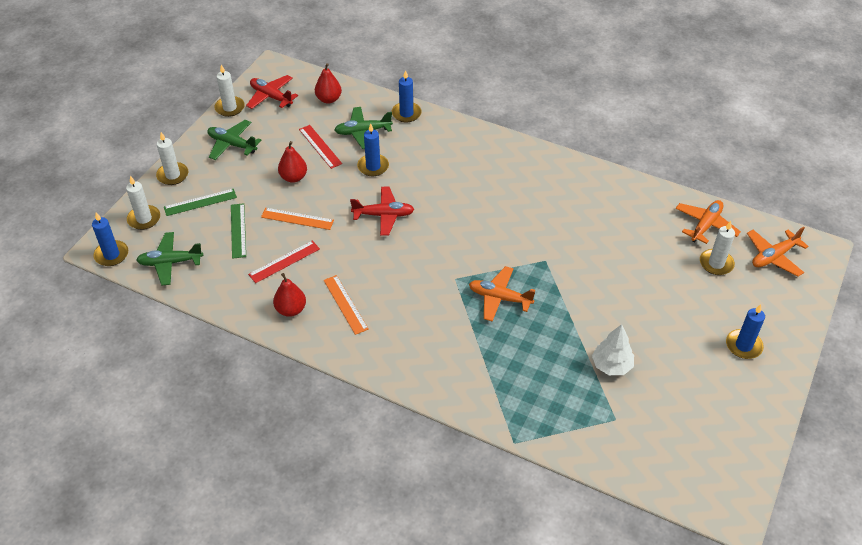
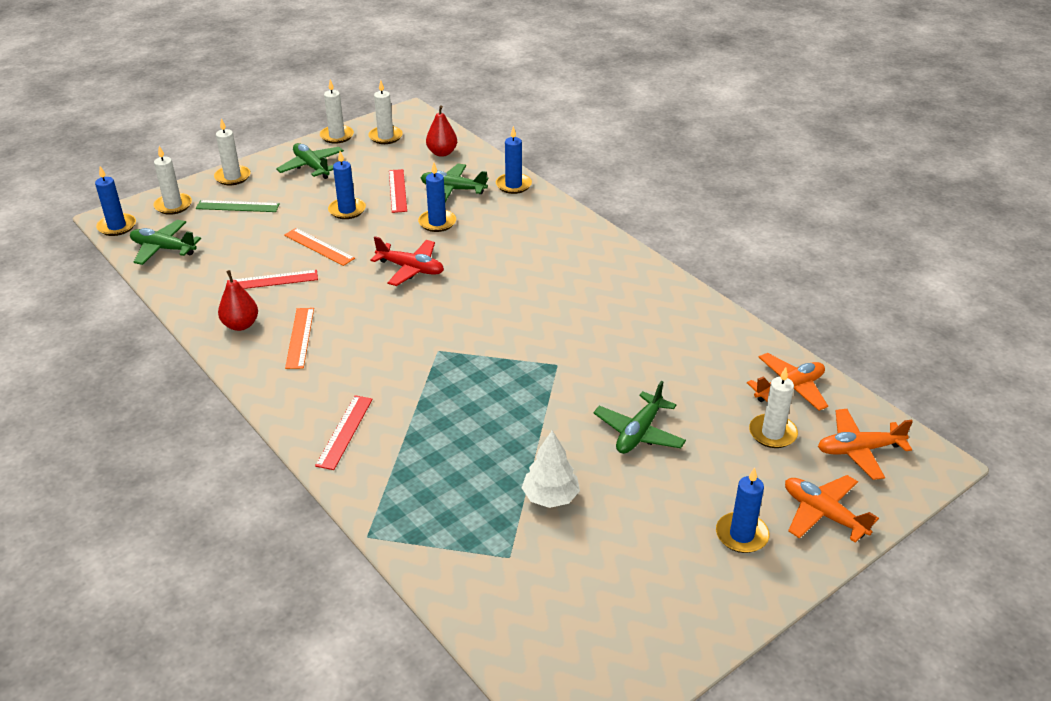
camera: 25 degrees right, 10 degrees down
green ruler [231,203,246,259] -> none
red plane [246,75,298,109] -> white candle [369,80,403,144]
red pear [278,141,307,183] -> blue candle [328,151,366,219]
orange plane [469,266,535,321] -> orange plane moved to [785,475,879,543]
none -> red ruler [315,395,373,470]
none -> green plane [594,381,686,454]

